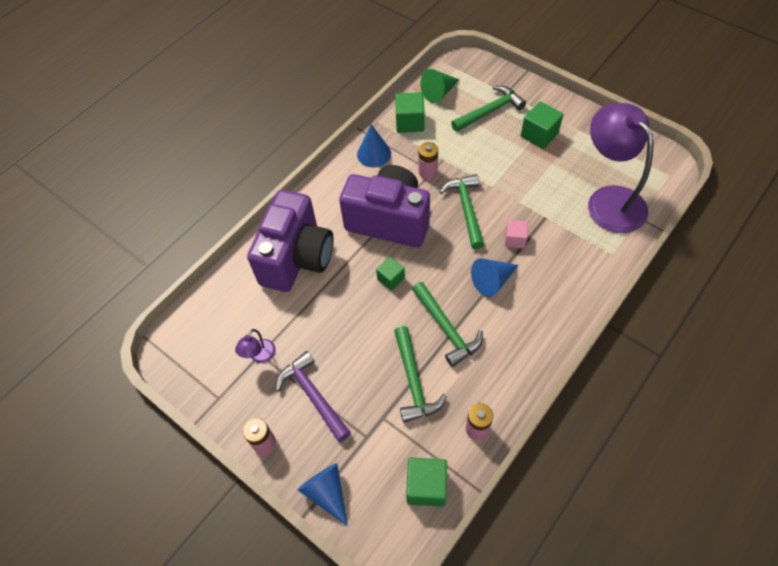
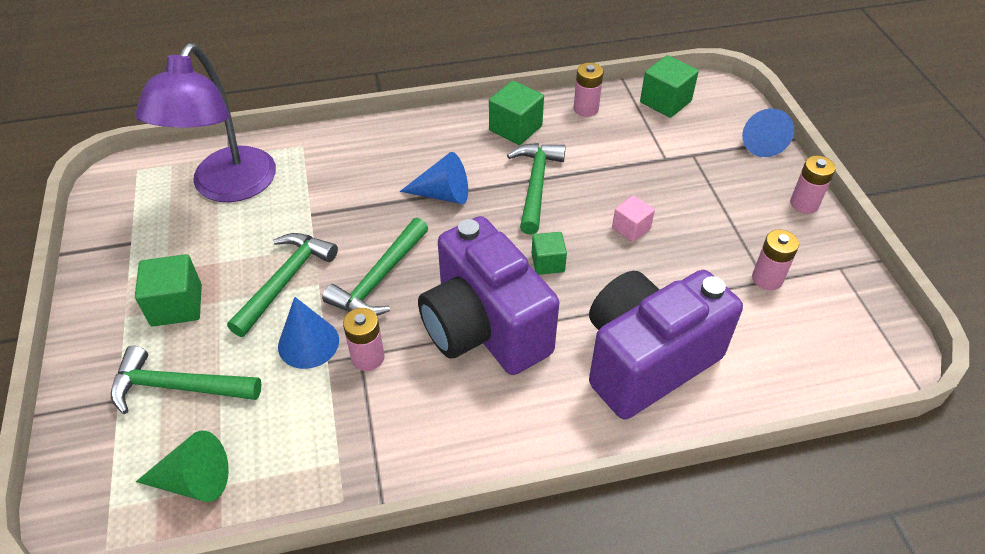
camera: 145 degrees left, 10 degrees down
purple lamp [235,329,276,363] -> pink battery [752,230,799,290]
purple hammer [276,351,351,442] -> none
blue cone [357,124,391,167] -> blue cone moved to [278,297,339,369]
green hammer [394,326,447,423] -> green hammer moved to [227,233,338,337]
green cube [395,92,425,133] -> green cube moved to [489,81,544,145]
pink cube [505,220,528,248] -> pink cube moved to [612,195,655,242]

